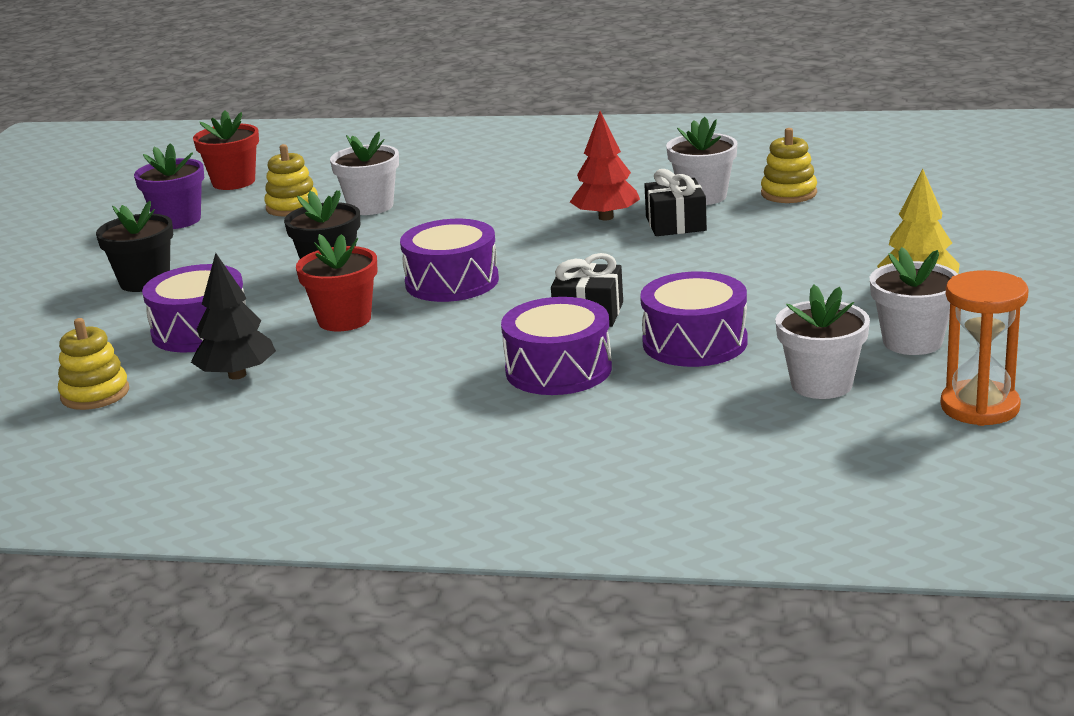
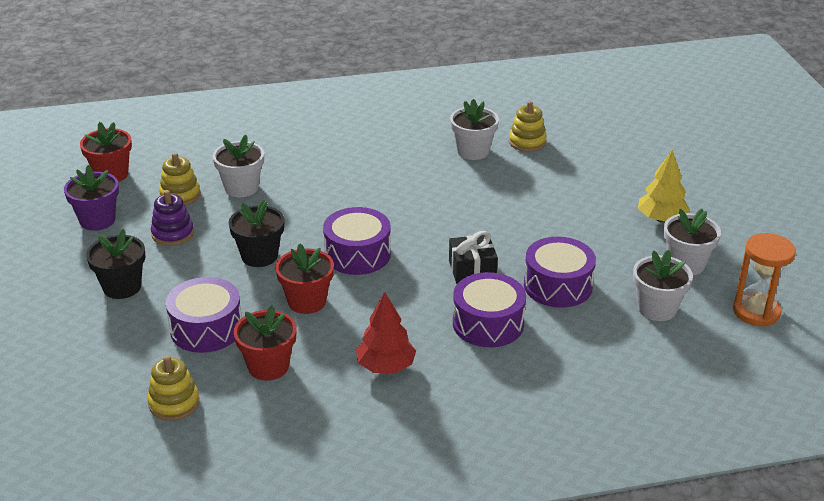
camera: 25 degrees left, 10 degrees up
black tree [191,253,276,379] -> red flower pot [234,305,296,381]
red tree [570,111,640,221] -> red tree moved to [356,292,416,373]
black gift [644,169,707,236] -> none
none -> purple stacking toy [151,190,194,246]

